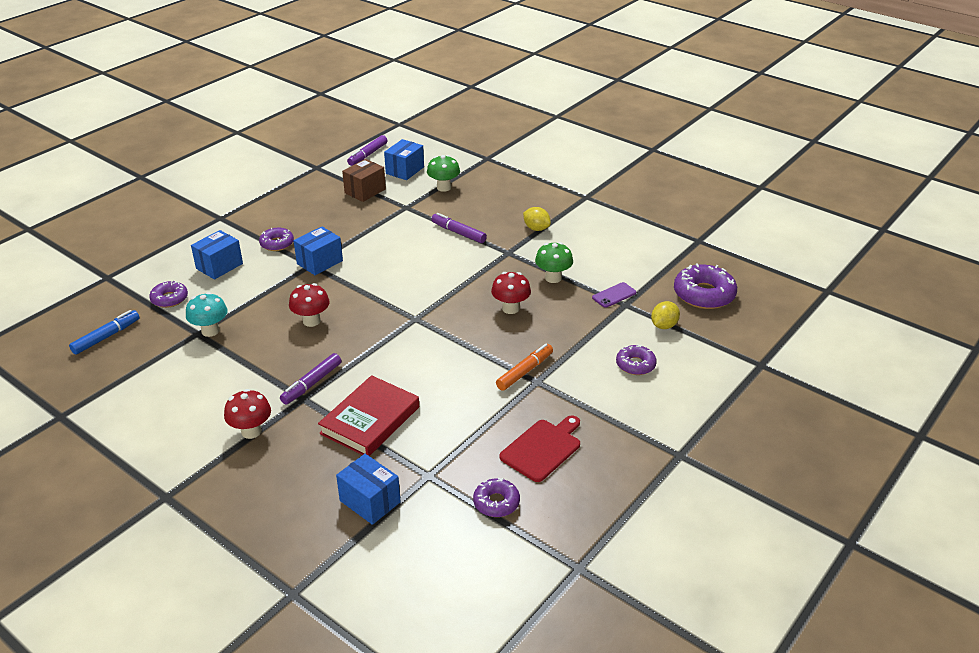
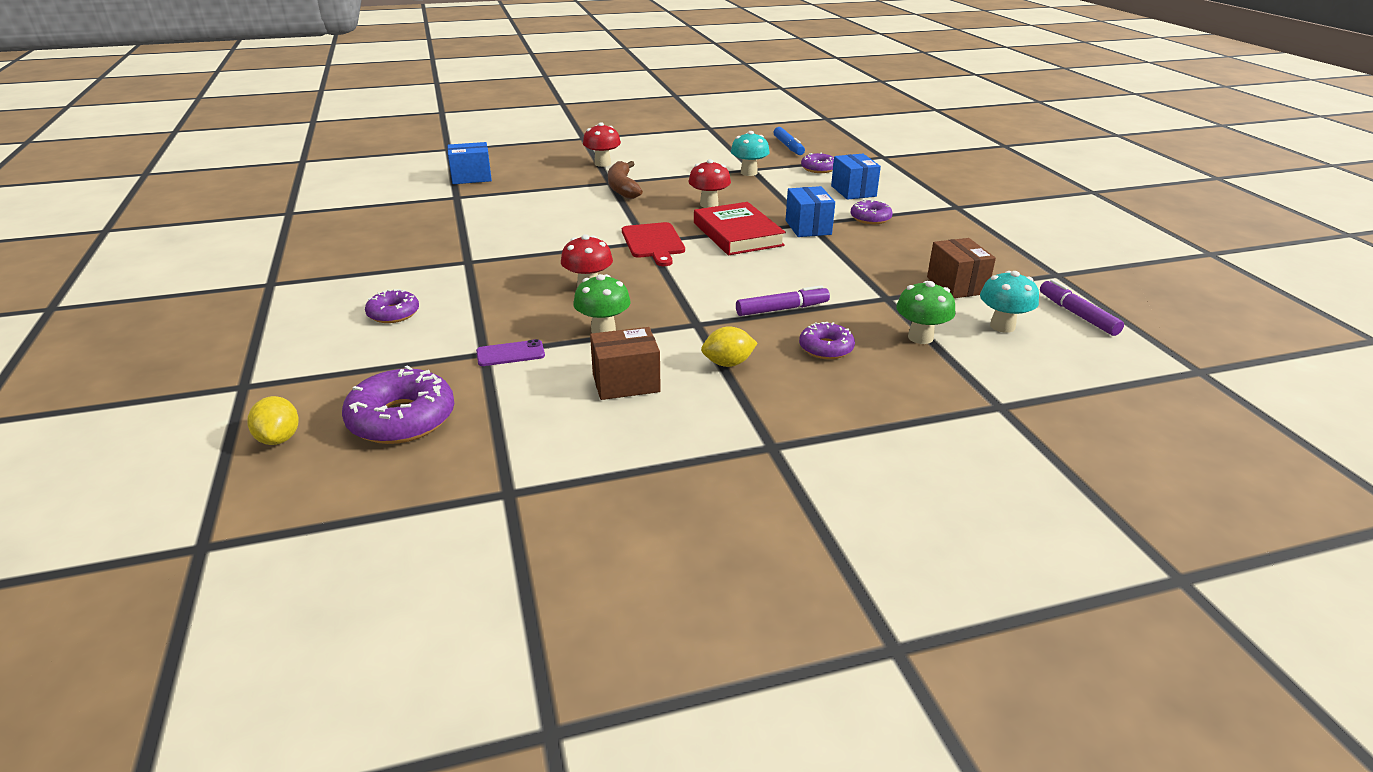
camera: 125 degrees right, 5 degrees down
purple marker [280,353,342,404] -> brown banana [608,161,643,199]
red book [318,375,419,456] -> red book moved to [694,202,786,255]
blue box [384,139,424,180] -> turquoise mushroom [980,271,1039,333]
purple donut [473,478,520,517] -> purple donut moved to [799,322,855,359]
orange marker [496,344,553,391] -> none
red cutting board [499,415,580,482] -> red cutting board moved to [622,222,685,266]
purple phone [592,282,636,308] -> purple phone turned 75 degrees clockwise [476,339,545,366]
yellow lemon [651,301,680,329] -> yellow lemon moved to [247,396,299,445]
none -> brown box [590,327,661,400]

